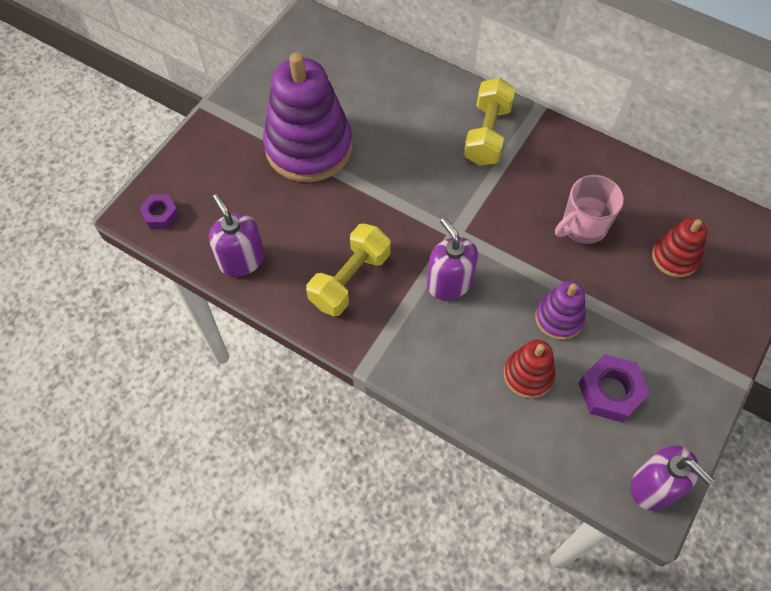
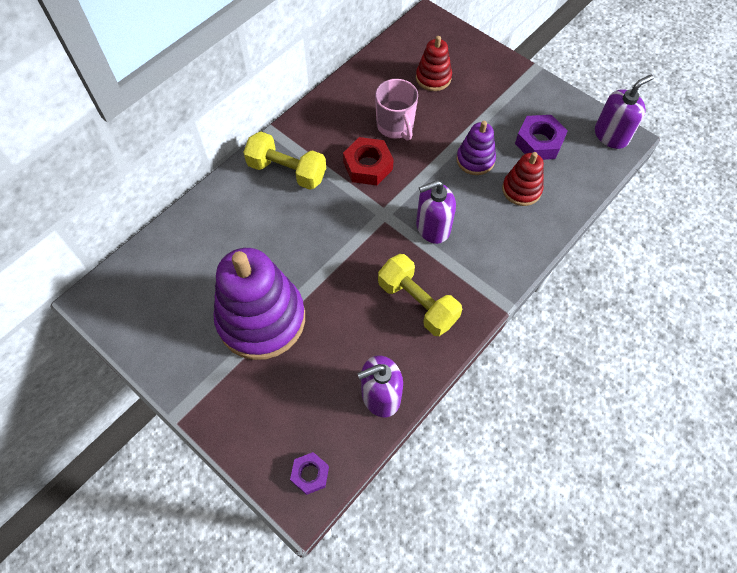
camera: 80 degrees left, 0 degrees up
none -> red nut [343,137,394,185]

